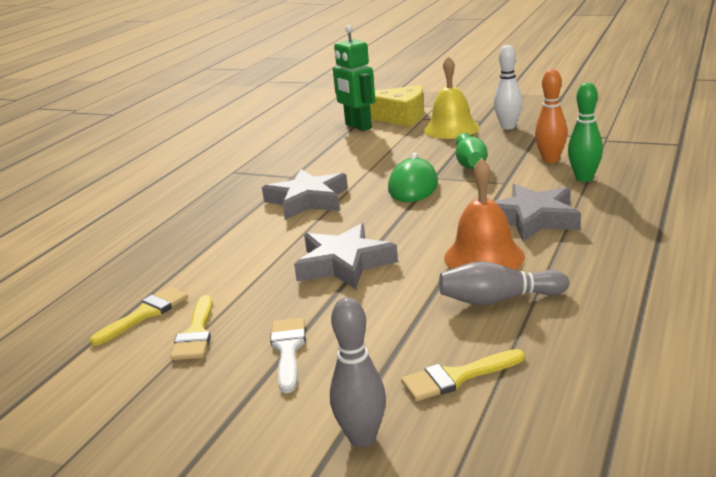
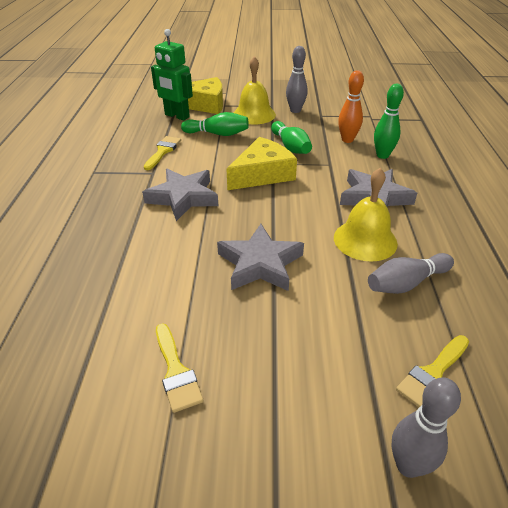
camera: 25 degrees left, 15 degrees up
yellow brush [90,287,188,346] -> yellow brush moved to [144,136,181,170]
white brush [270,318,306,393] -> none
green mouse [388,152,438,202] -> yellow cheese [226,137,297,190]
orange bell [444,158,525,270] -> yellow bell [334,168,398,262]
white bowling pin [494,45,522,129] -> grey bowling pin [286,46,308,113]
none -> green bowling pin [181,112,249,136]

